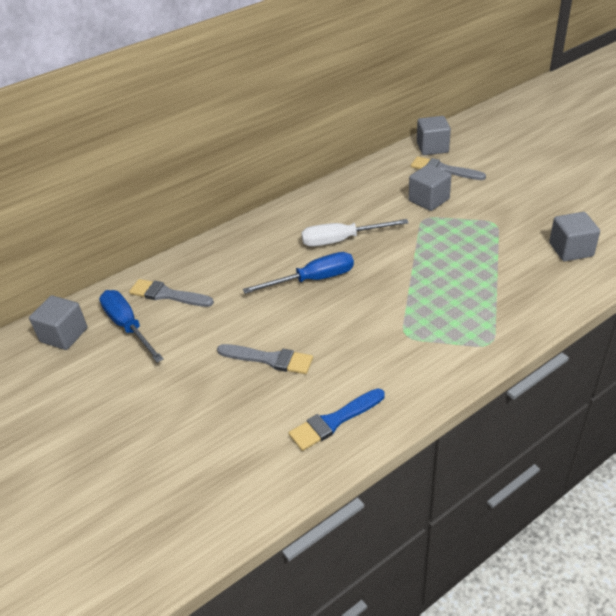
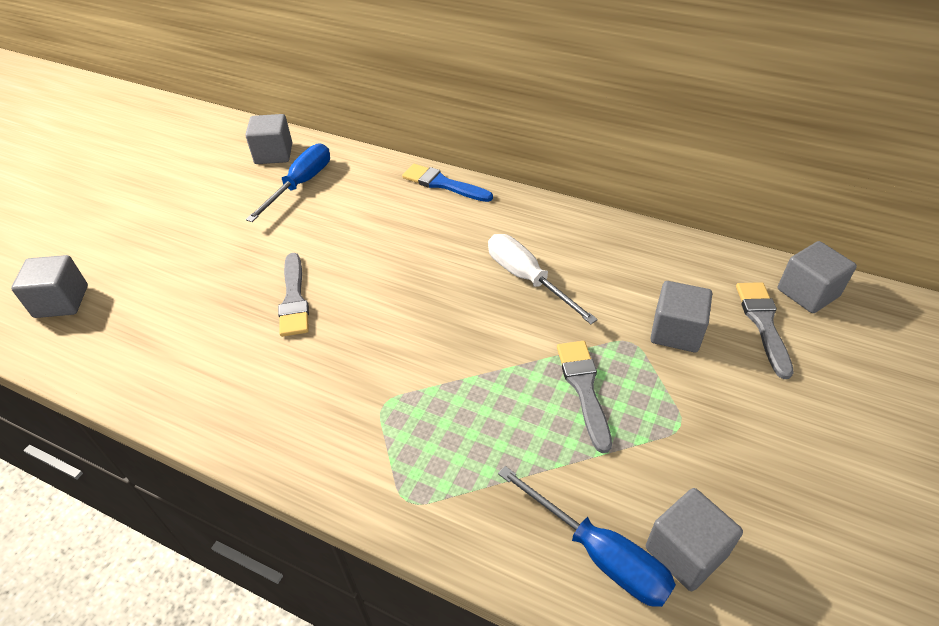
camera: 60 degrees right, 5 degrees up
grey brush [129,279,214,307] -> grey brush moved to [557,341,612,453]
blue screwdriver [243,252,354,294] -> blue screwdriver moved to [498,466,676,607]
blue brush [289,388,385,451] -> blue brush moved to [402,164,493,202]
none -> grey cube [11,255,88,318]

